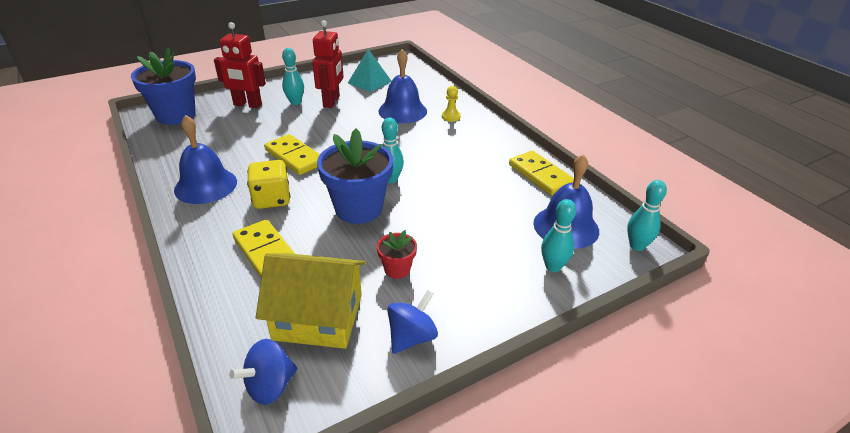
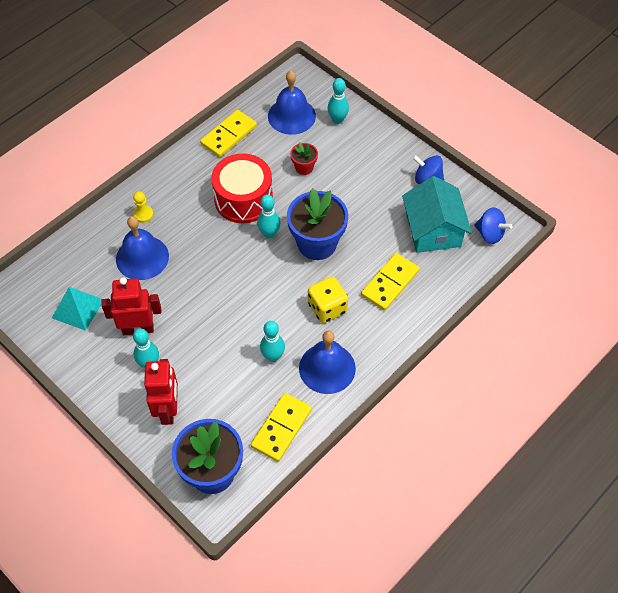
camera: 105 degrees left, 20 degrees up
yellow house [256,253,366,349] -> turquoise house [402,176,472,253]
yellow domino [264,134,320,175] -> yellow domino moved to [251,393,312,462]
red flower pot [377,230,417,279] -> red flower pot moved to [290,142,318,175]
turquoise bowling pin [627,180,667,251] -> turquoise bowling pin moved to [260,321,285,362]
none -> red drum [211,153,273,223]

